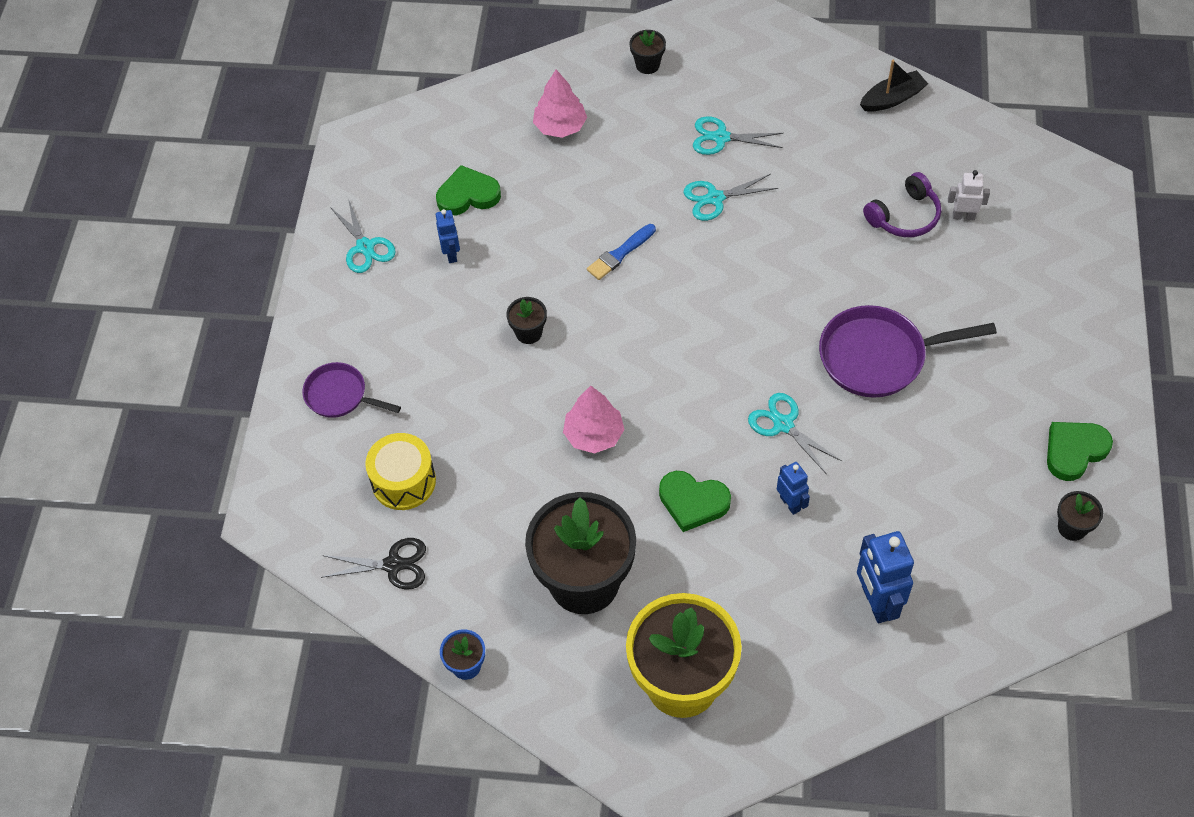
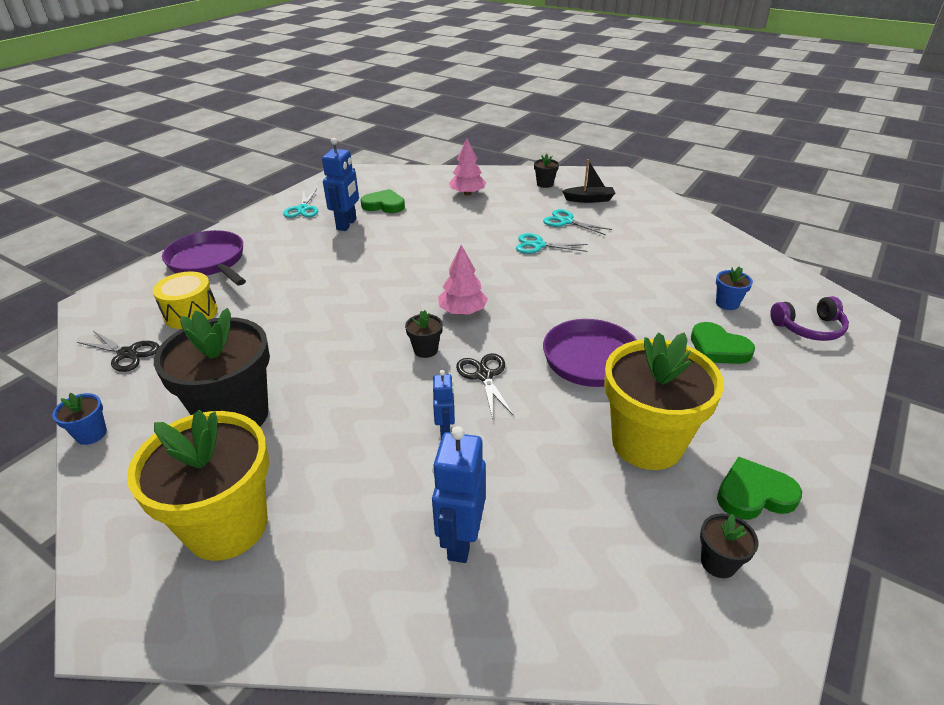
camera: 25 degrees right, 20 degrees down
purple pan [302,362,401,418] -> purple pan [162,230,246,285], size x1.68
blue robot [436,209,460,263] -> blue robot [322,138,359,231], size x1.74
black flower pot [506,297,547,344] -> black flower pot moved to [405,310,443,358]
pink tree [563,386,625,454] -> pink tree moved to [438,245,488,315]
blue brush [587,224,656,280] -> none
green heart [659,471,731,532] -> green heart moved to [691,322,755,364]
turquoise scissors [748,393,842,473] -> black scissors [456,353,514,419]
black boat [860,60,928,112] -> black boat moved to [562,159,615,203]
purple headphones [863,172,941,237] -> purple headphones moved to [770,296,849,341]
white robot [948,170,990,220] -> blue flower pot [716,266,753,310]
none -> yellow flower pot [604,332,724,470]

